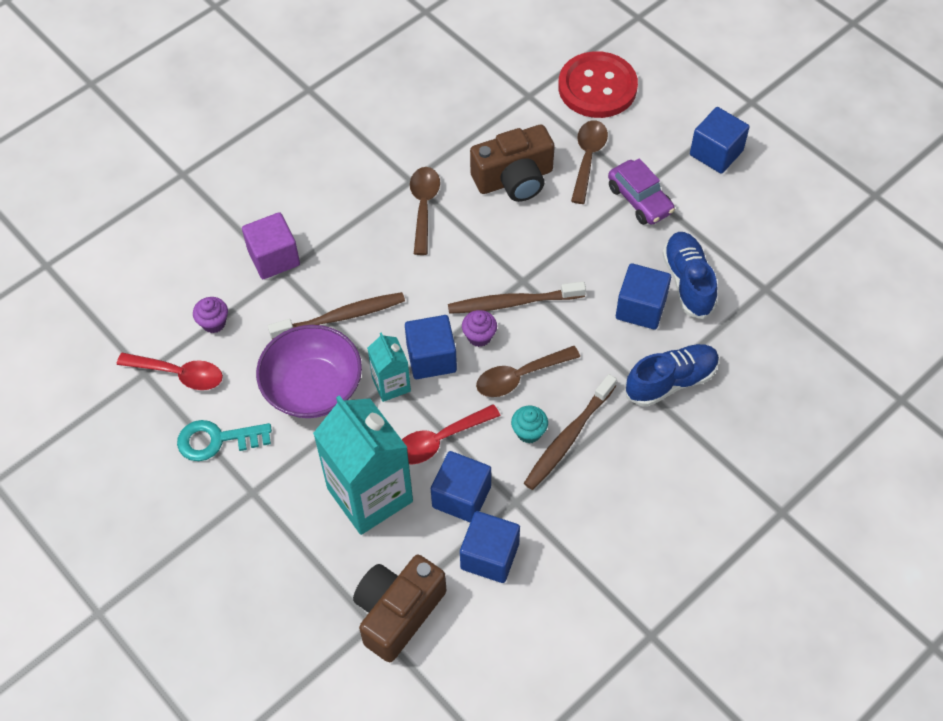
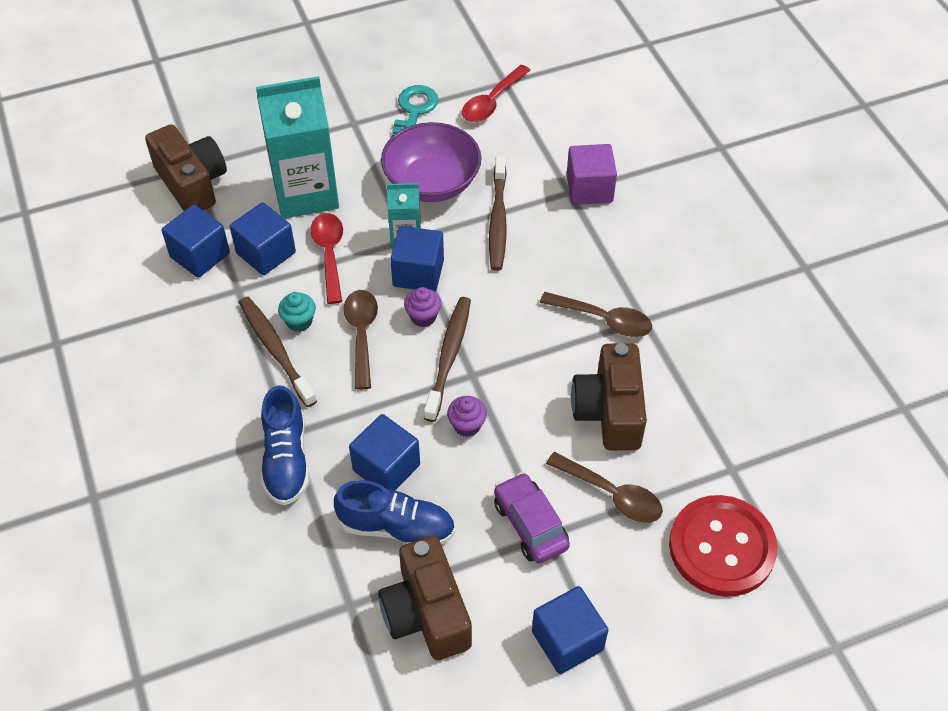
camera: 110 degrees right, 5 degrees down
purple cupcake [193,297,228,333] -> purple cupcake moved to [447,396,487,437]
purple car [608,158,675,225] -> purple car turned 75 degrees clockwise [494,472,570,564]
none -> brown camera [378,536,472,660]

